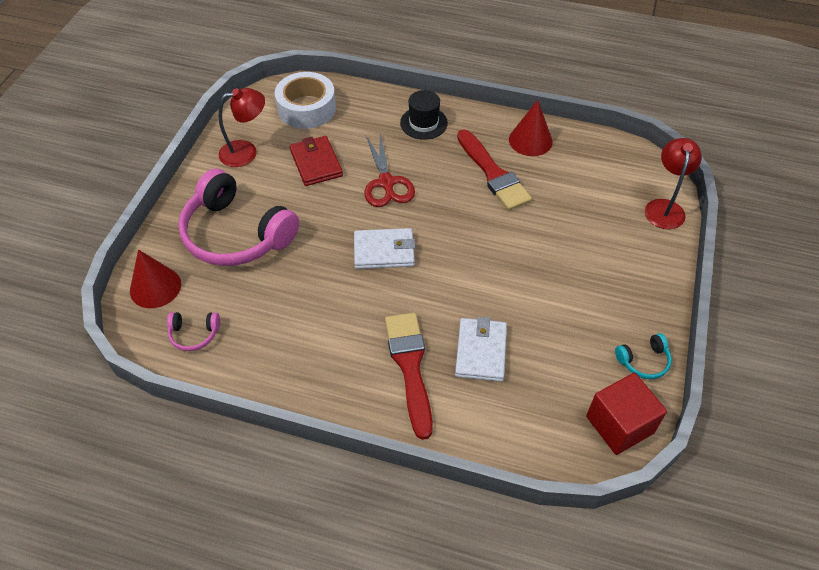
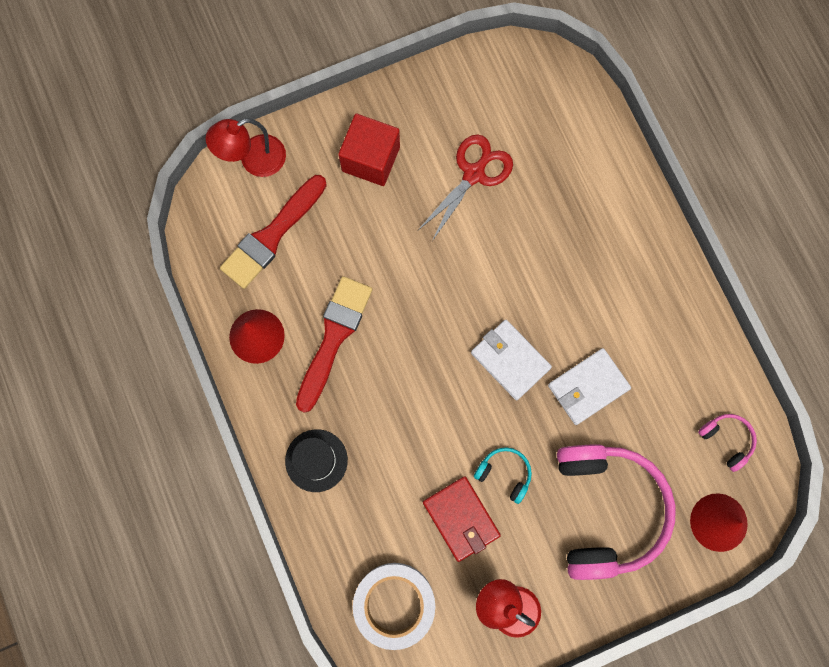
camera: 130 degrees left, 25 degrees up
red wallet [290,136,343,186] -> red wallet turned 60 degrees counterclockwise [423,476,501,562]
red scissors [364,134,415,207] -> red scissors moved to [417,134,513,241]
red brush [385,313,433,440] -> red brush moved to [220,175,327,289]
white wallet [455,317,507,382] -> white wallet moved to [548,348,631,425]
red cube [586,373,667,455] -> red cube moved to [338,114,400,186]
turquoise headphones [615,333,672,379] -> turquoise headphones moved to [474,447,532,504]

